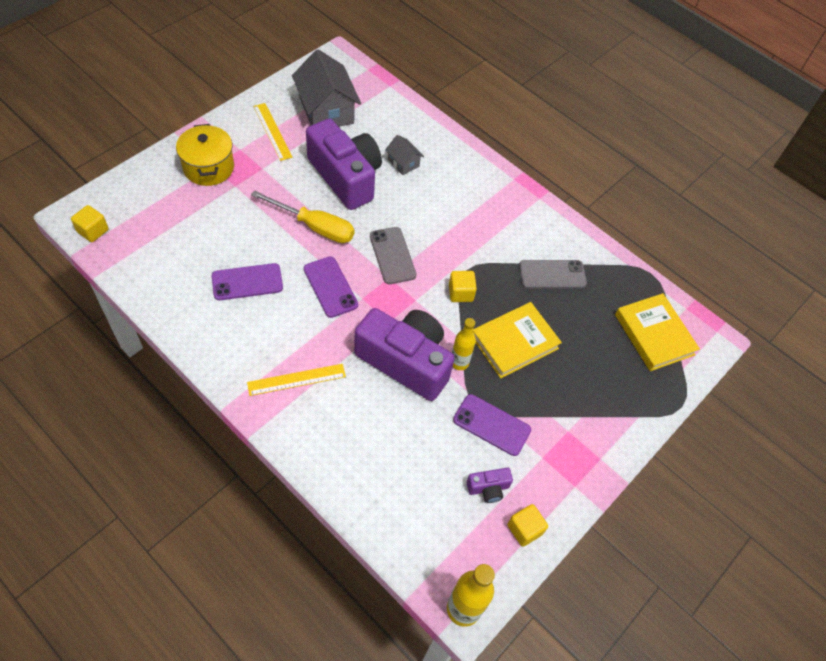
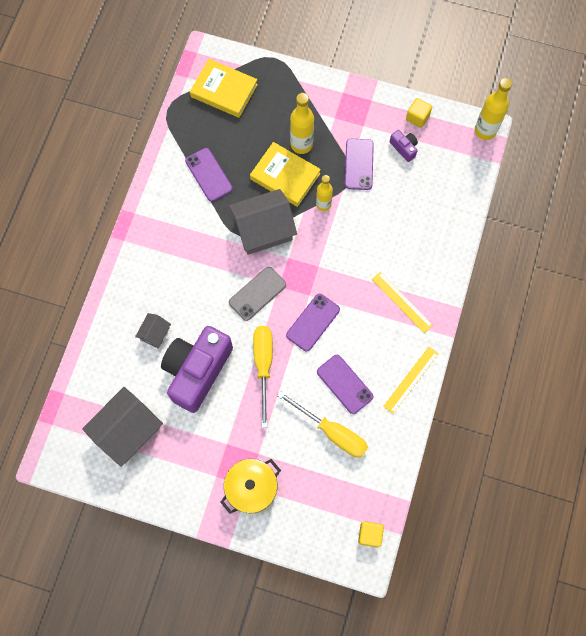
camera: 110 degrees left, 15 degrees up
yellow ruler [253,103,293,161] -> yellow ruler moved to [383,347,439,414]
purple camera [354,308,455,401] -> none
yellow cube [449,271,477,302] -> grey house [229,189,297,255]
grey phone [519,260,587,289] -> purple phone [185,148,233,202]
yellow book [615,293,700,371] -> yellow book turned 75 degrees clockwise [190,59,258,118]
none -> yellow screwdriver [277,391,368,458]
none -> yellow bottle [290,93,314,154]

